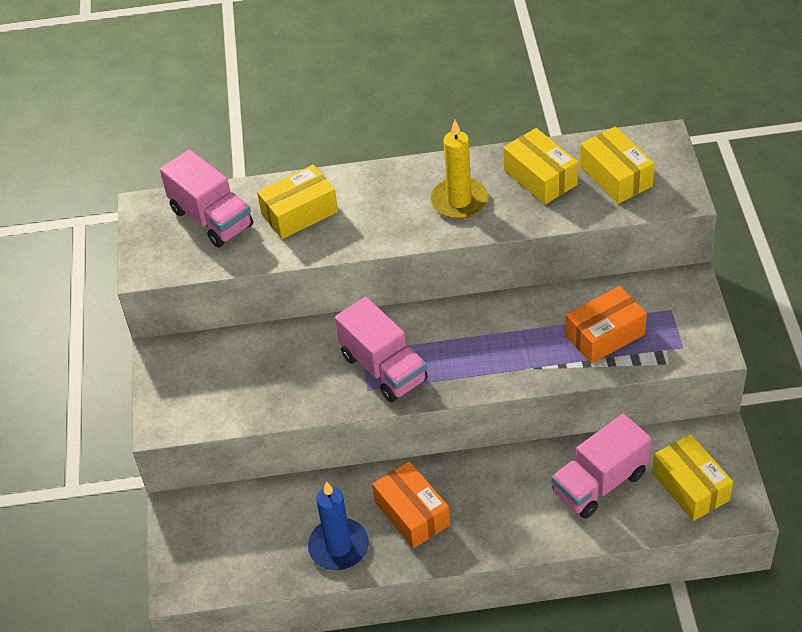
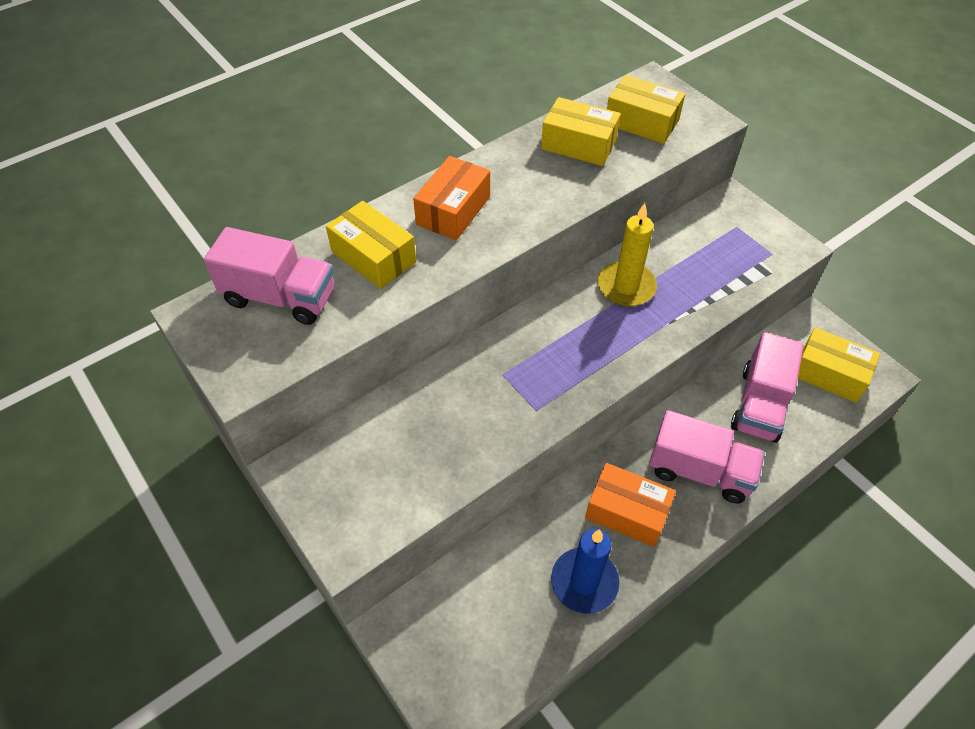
camera: 35 degrees left, 5 degrees up
yellow box [257,165,338,239] -> yellow box turned 75 degrees counterclockwise [326,201,416,289]
pink truck [335,297,427,402] -> pink truck moved to [649,410,765,503]
yellow candle [430,120,488,219] -> yellow candle moved to [598,203,657,306]
orange box [565,286,647,364] -> orange box moved to [413,156,490,240]

